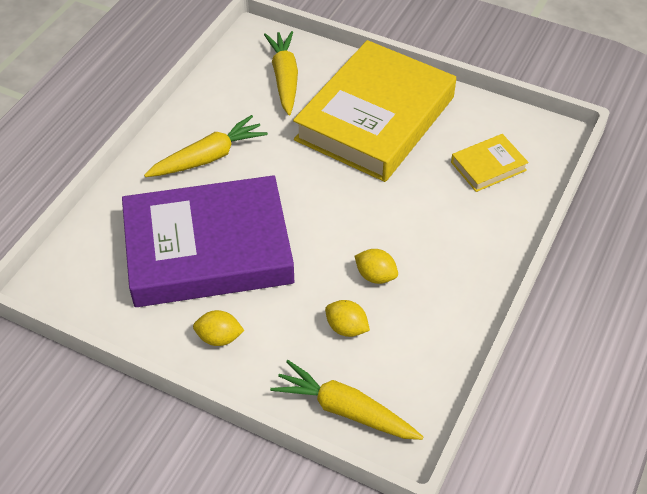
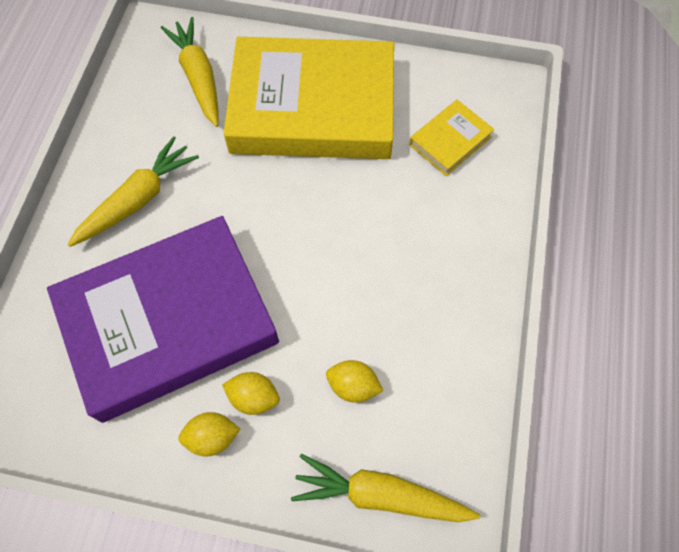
camera: 15 degrees left, 15 degrees up
yellow book [293,40,456,182] -> yellow book turned 75 degrees clockwise [223,37,394,159]
yellow lemon [355,249,398,284] -> yellow lemon moved to [222,372,280,415]

